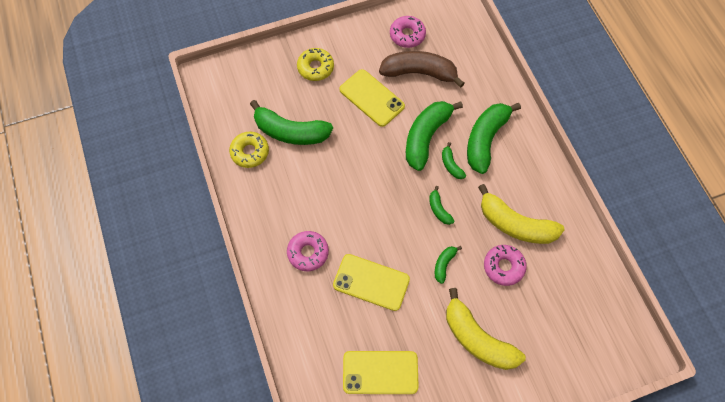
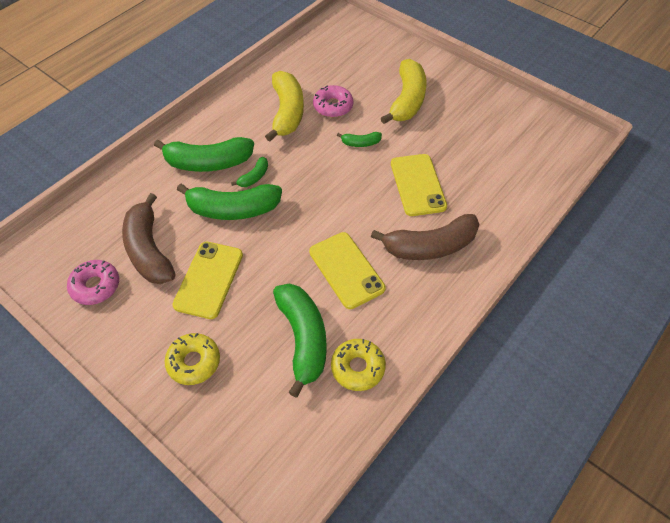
camera: 120 degrees left, 10 degrees down
pink donut [287,231,329,271] -> brown banana [371,214,480,260]
yellow phone [343,351,418,394] -> yellow phone moved to [309,232,386,309]
green banana [429,186,454,225] -> none

